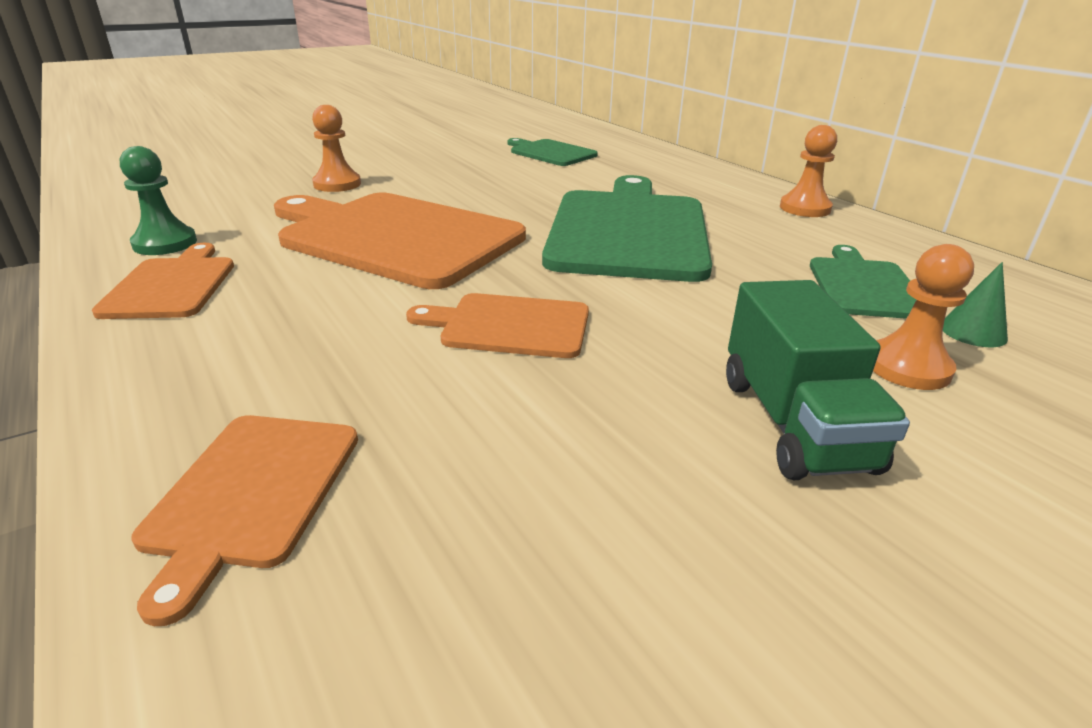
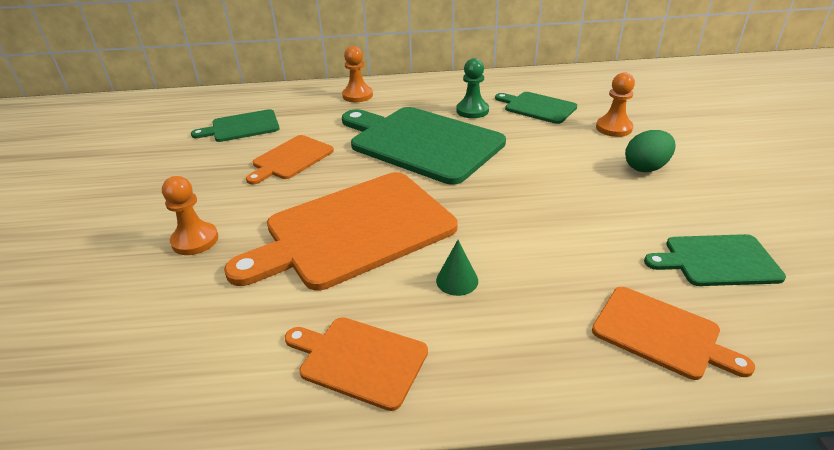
camera: 60 degrees left, 5 degrees up
green pawn [120,146,197,255] -> green pawn moved to [456,58,489,118]
orange cutting board [406,293,589,358] -> orange cutting board moved to [246,135,334,184]
green truck [726,280,910,480] -> green egg [625,130,676,172]
orange pawn [780,125,837,217] -> orange pawn moved to [342,46,373,102]
green cone [943,262,1008,347] -> green cone moved to [436,240,478,296]
none -> green cutting board [644,234,786,286]

